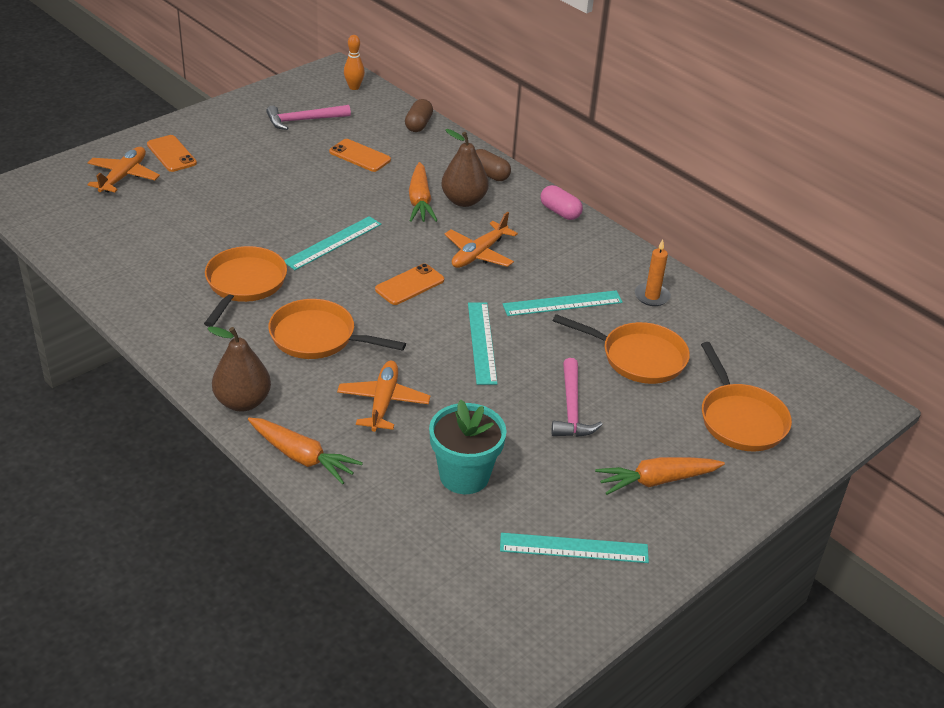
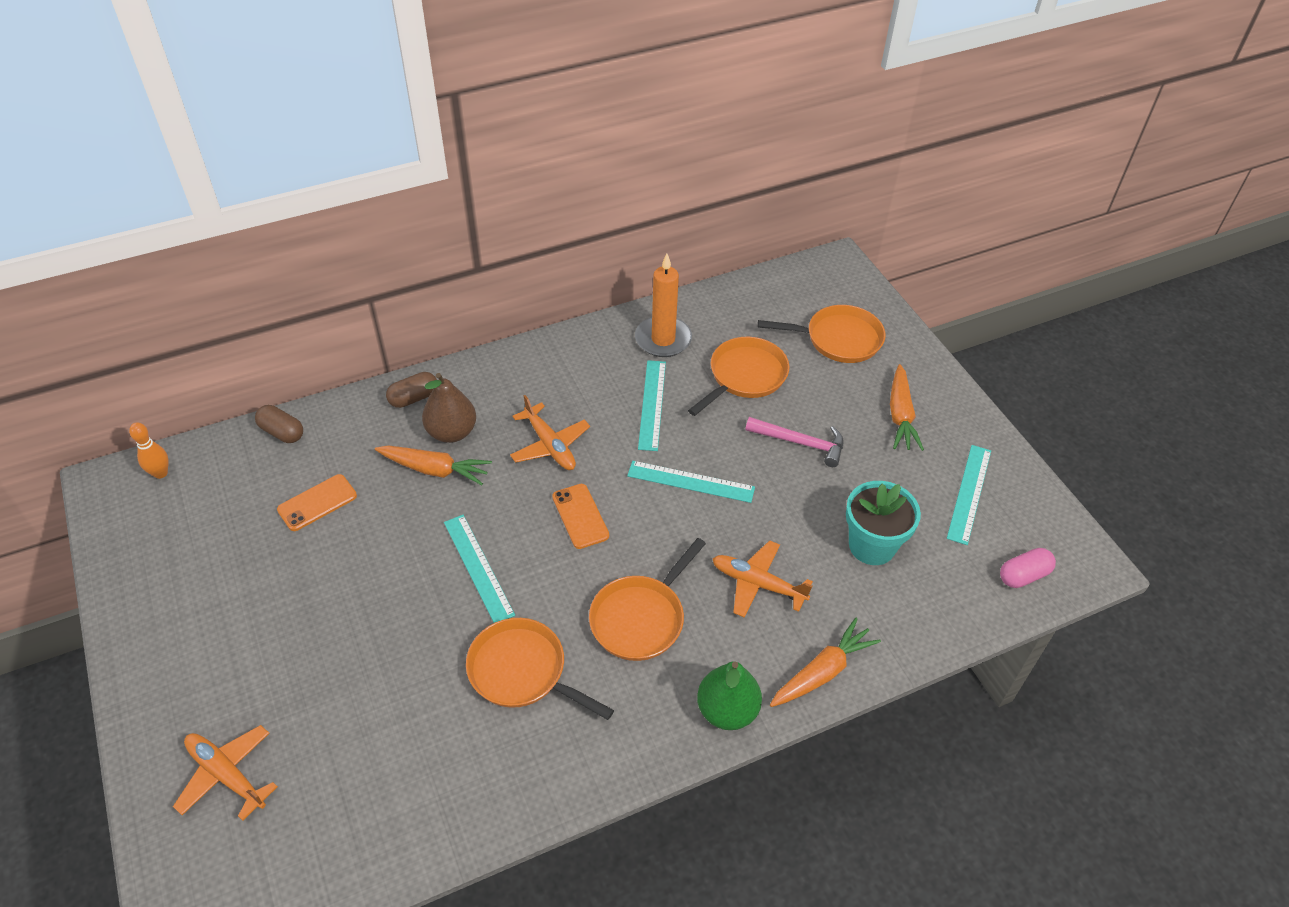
camera: 70 degrees left, 10 degrees up
orange phone [147,135,197,172] -> none
brown pear [207,326,271,411] -> green pear [697,662,762,730]
pink hammer [266,105,351,130] -> none
pink capsule [541,185,583,220] -> pink capsule moved to [1000,548,1056,588]
orange candle [635,240,671,306] -> orange candle [635,254,692,357], size x1.66

